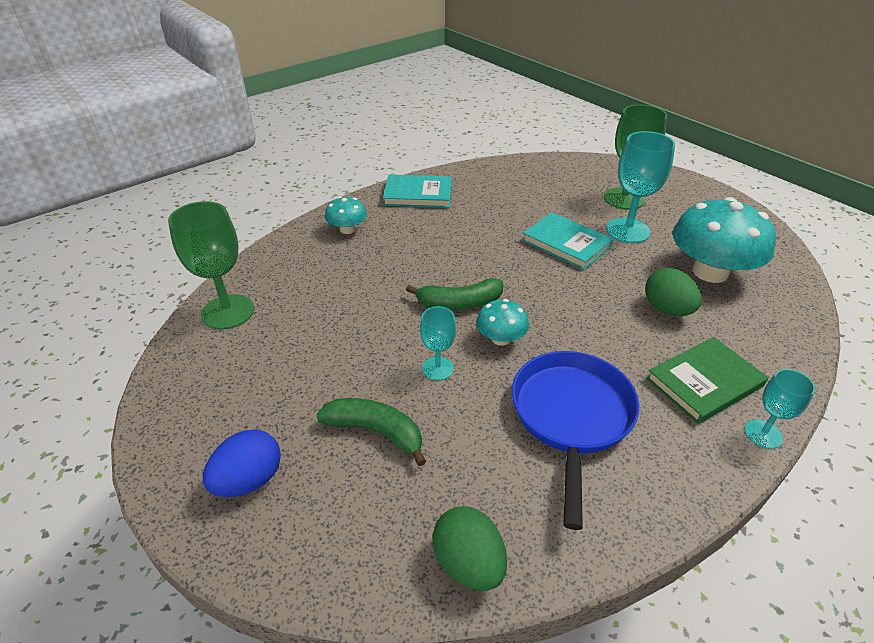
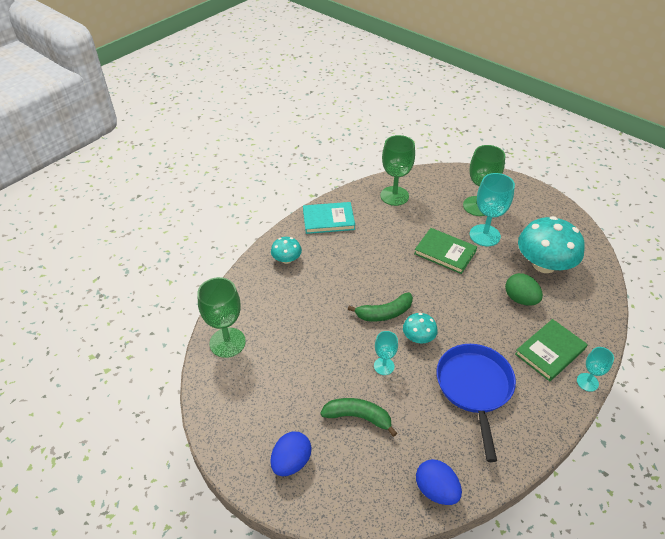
camera: 10 degrees left, 5 degrees up
green egg [433,506,507,591] -> blue egg [416,459,462,505]
turquoise book [522,212,613,270] -> green book [414,228,477,274]
none -> green goblet [380,135,415,206]

